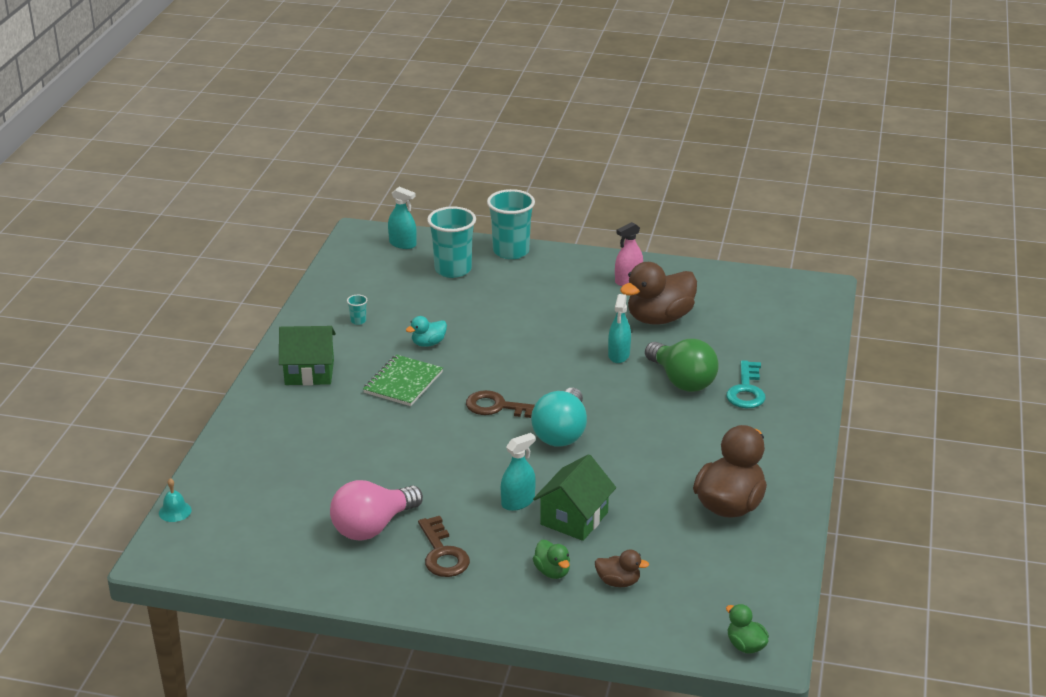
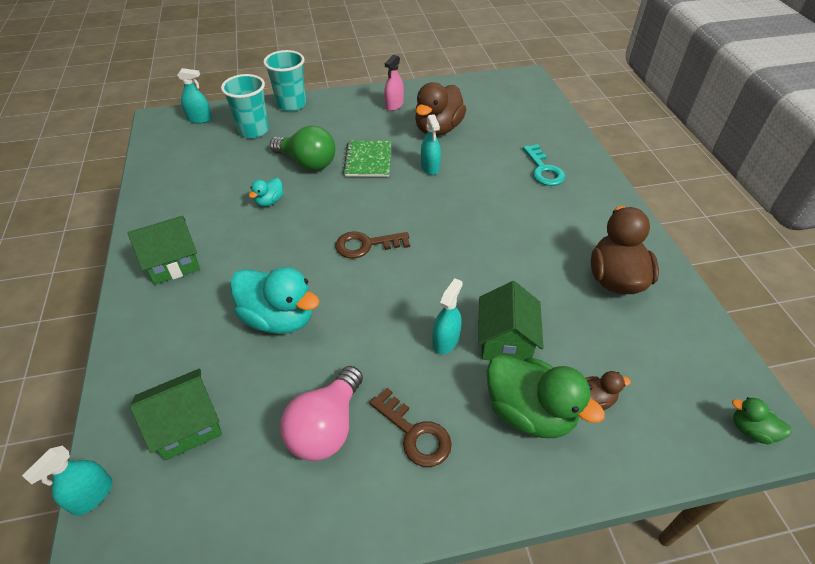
camera: 25 degrees left, 15 degrees up
turquoise bell [159,478,192,522] -> turquoise spray bottle [22,445,112,515]
turquoise cup [347,295,367,325] -> none
green notebook [363,354,443,406] -> green notebook moved to [343,141,391,177]
turquoise light bulb [531,388,587,447] -> none
green duck [533,540,570,579] -> green duck [487,355,605,438], size x2.07
green light bulb [645,339,719,392] -> green light bulb moved to [270,126,335,171]
none -> green house [130,369,222,461]
none -> turquoise duck [230,267,320,334]

